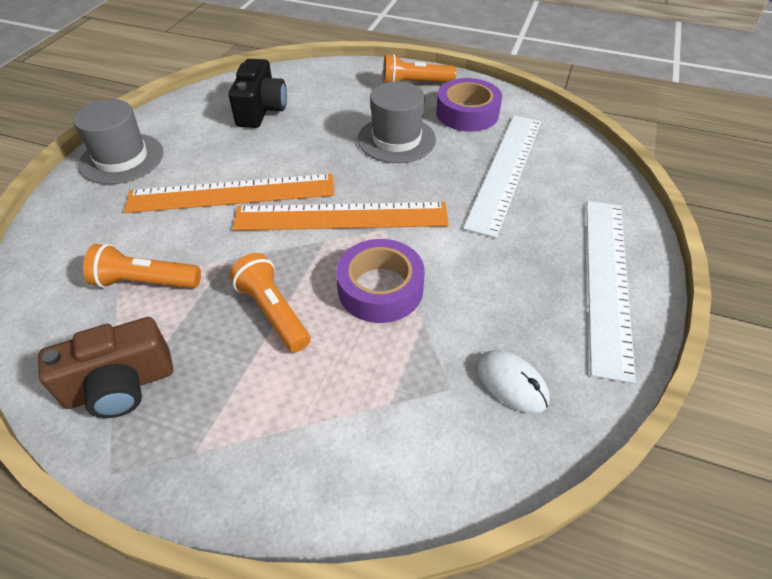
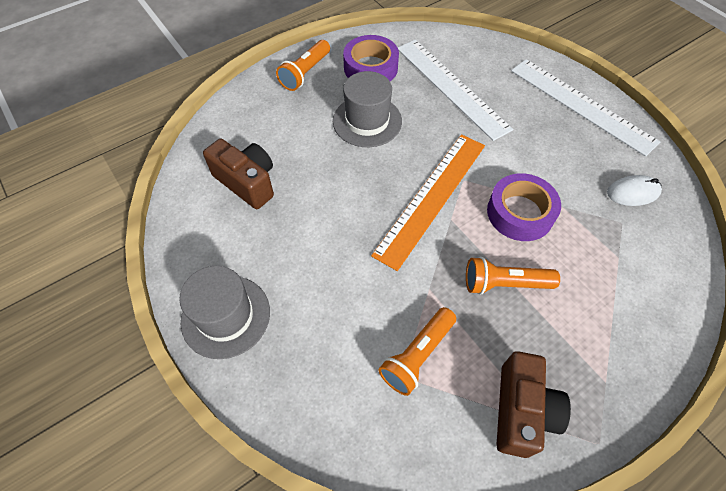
camera: 55 degrees left, 10 degrees up
orange ruler [124,174,335,213] -> none
black camera [229,59,287,128] -> brown camera [203,139,274,209]

